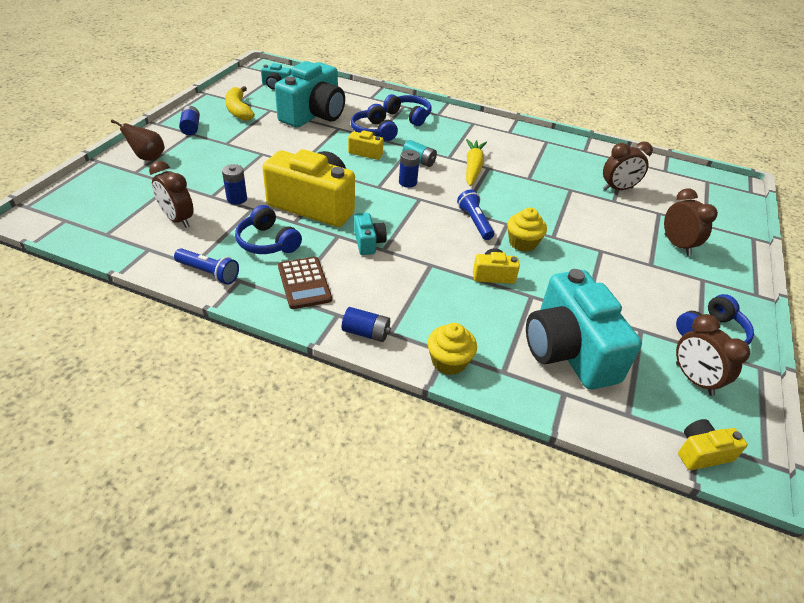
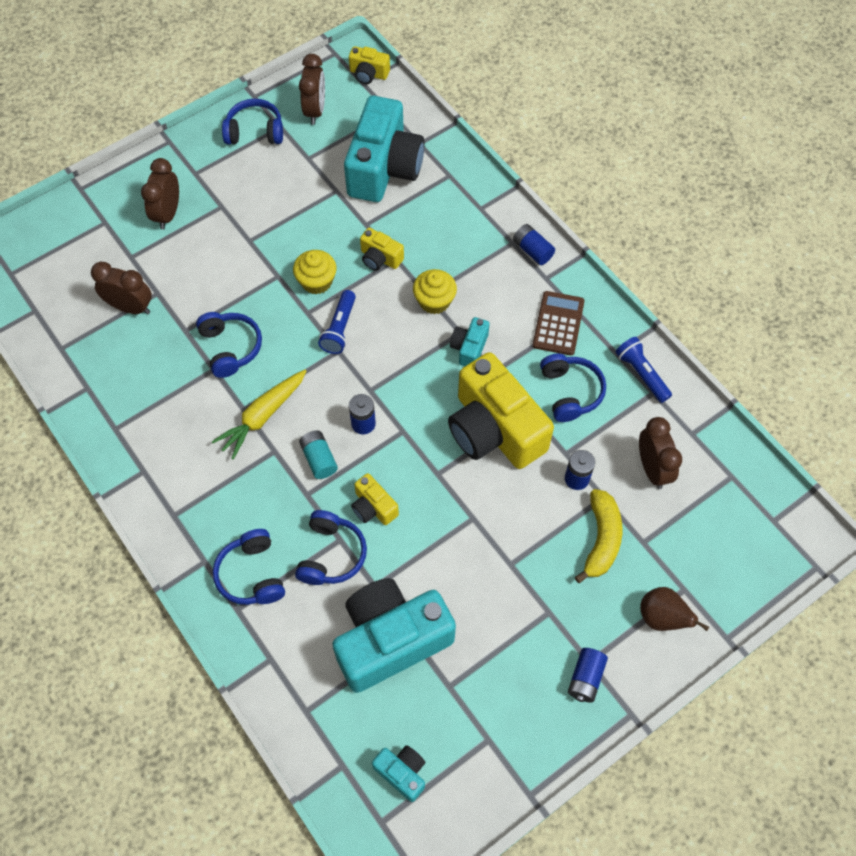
camera: 145 degrees left, 20 degrees up
yellow banana [225,86,255,121] -> yellow banana moved to [575,489,622,583]
yellow cupcake [427,323,477,375] -> yellow cupcake moved to [413,269,457,314]
none -> blue headphones [196,312,262,378]

